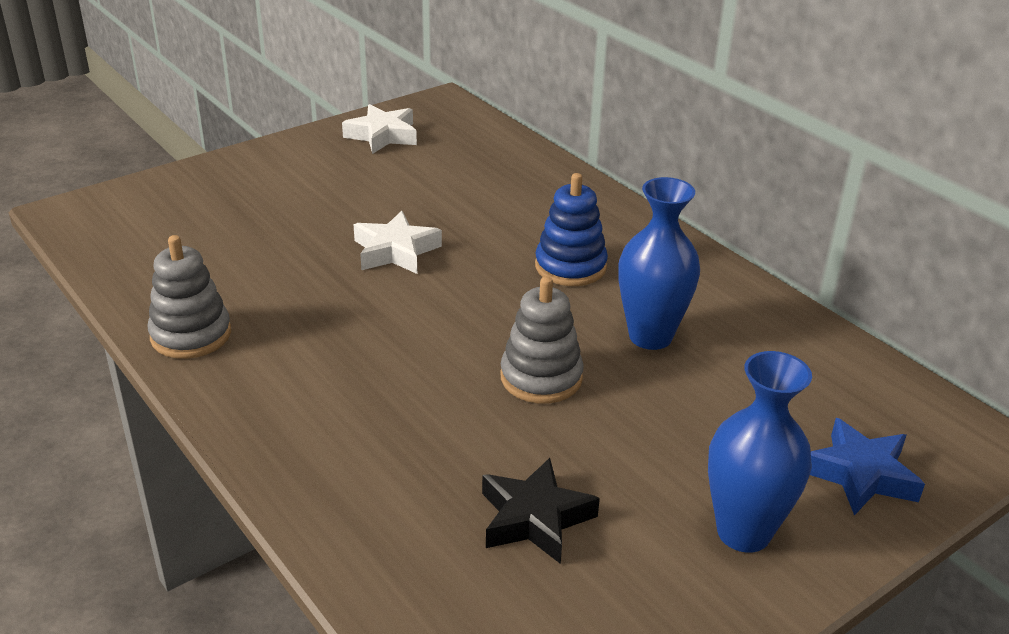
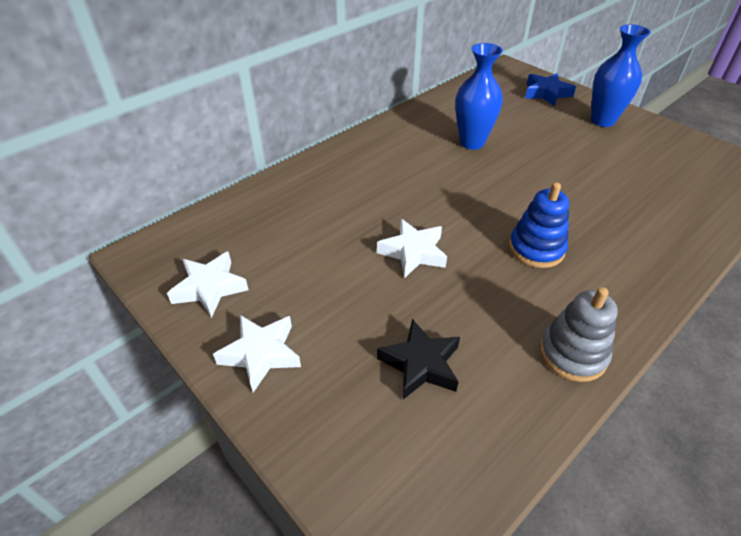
camera: 95 degrees left, 10 degrees up
black star [482,458,600,564] -> black star moved to [377,319,460,400]
grey stacking toy [501,276,584,403] -> none
blue stacking toy [535,173,608,286] -> blue stacking toy moved to [509,182,569,268]
none -> white star [213,315,301,392]

